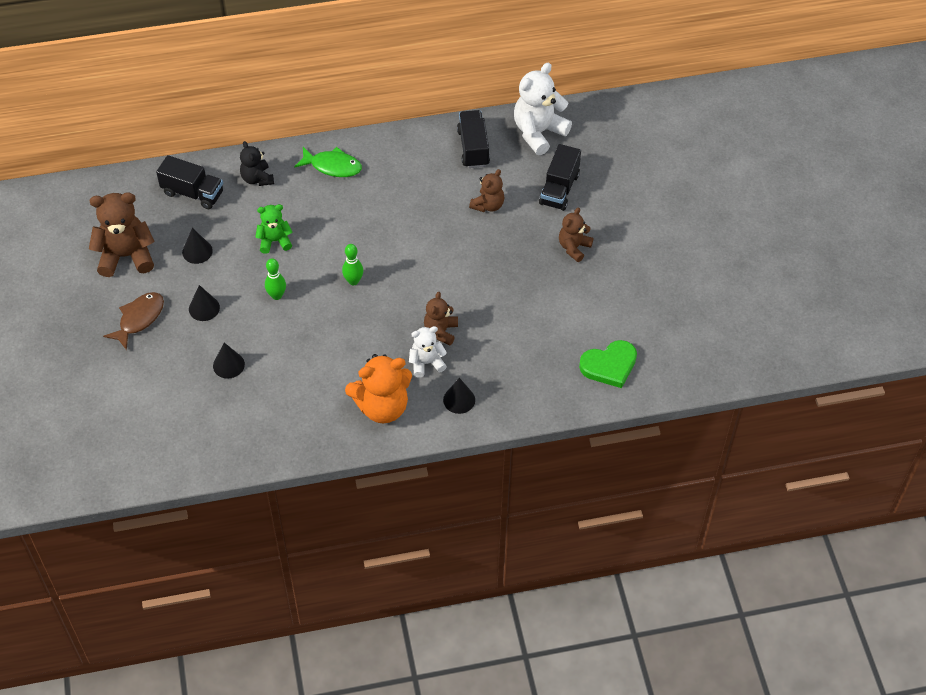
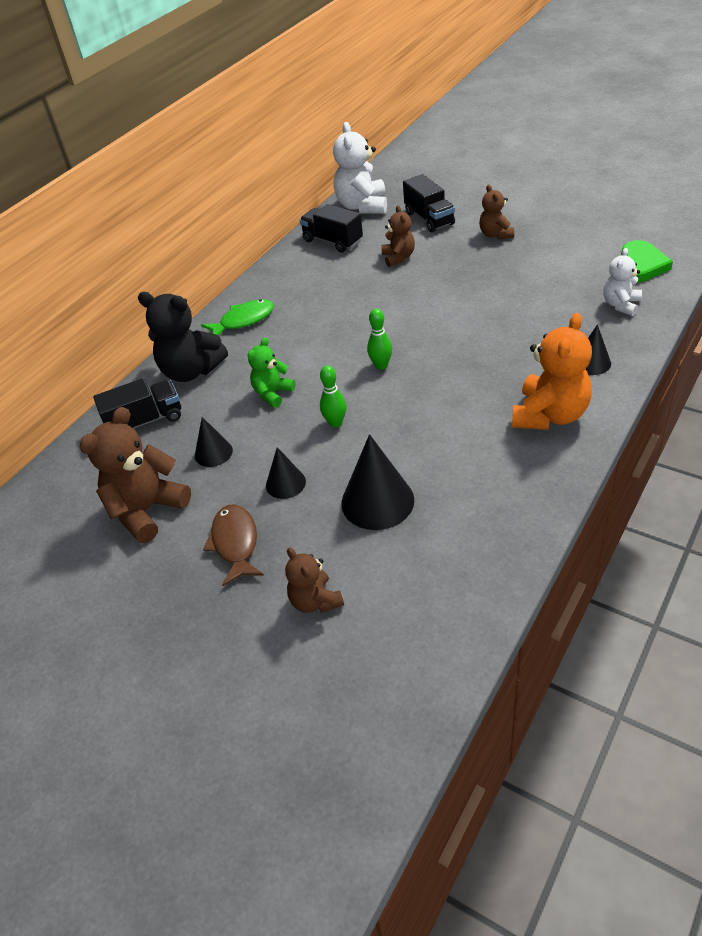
camera: 40 degrees left, 10 degrees down
black cone [213,343,245,379] -> black cone [341,434,414,530], size x1.74
black teddy bear [240,141,274,186] -> black teddy bear [138,292,228,382], size x1.71
white teddy bear [409,326,447,377] -> white teddy bear moved to [603,248,642,316]
brown teddy bear [424,292,458,345] -> brown teddy bear moved to [285,547,344,613]

